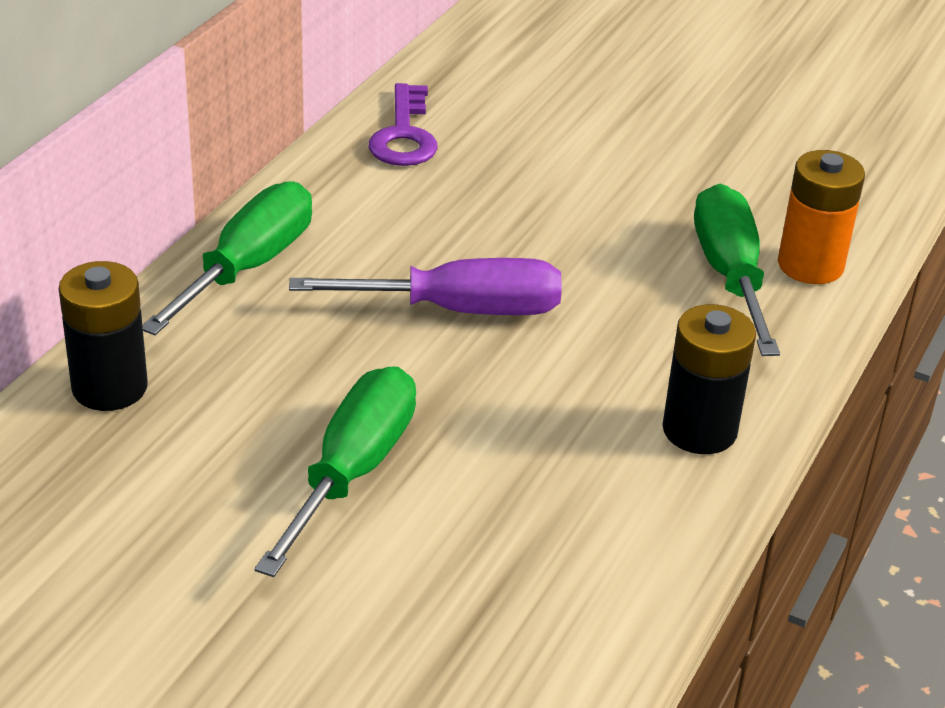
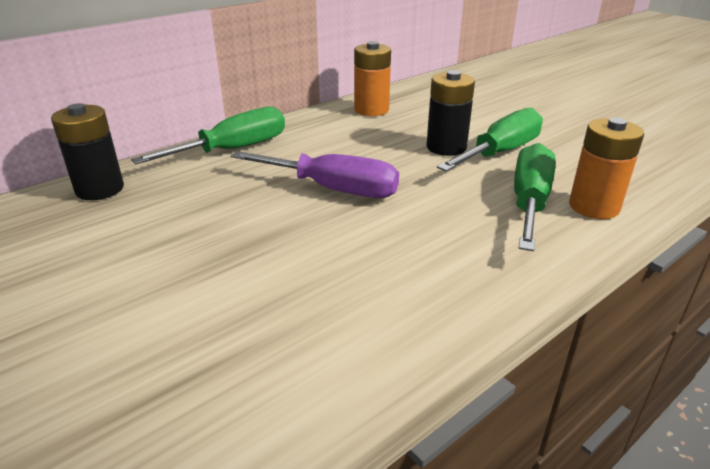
camera: 25 degrees right, 5 degrees down
green screwdriver [254,367,416,577] -> green screwdriver moved to [437,108,543,171]
purple key [369,83,438,166] -> orange battery [354,41,391,116]
black battery [662,304,756,454] -> black battery moved to [426,70,475,156]

